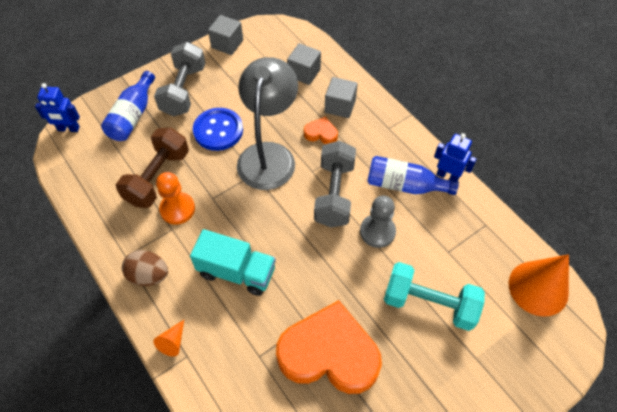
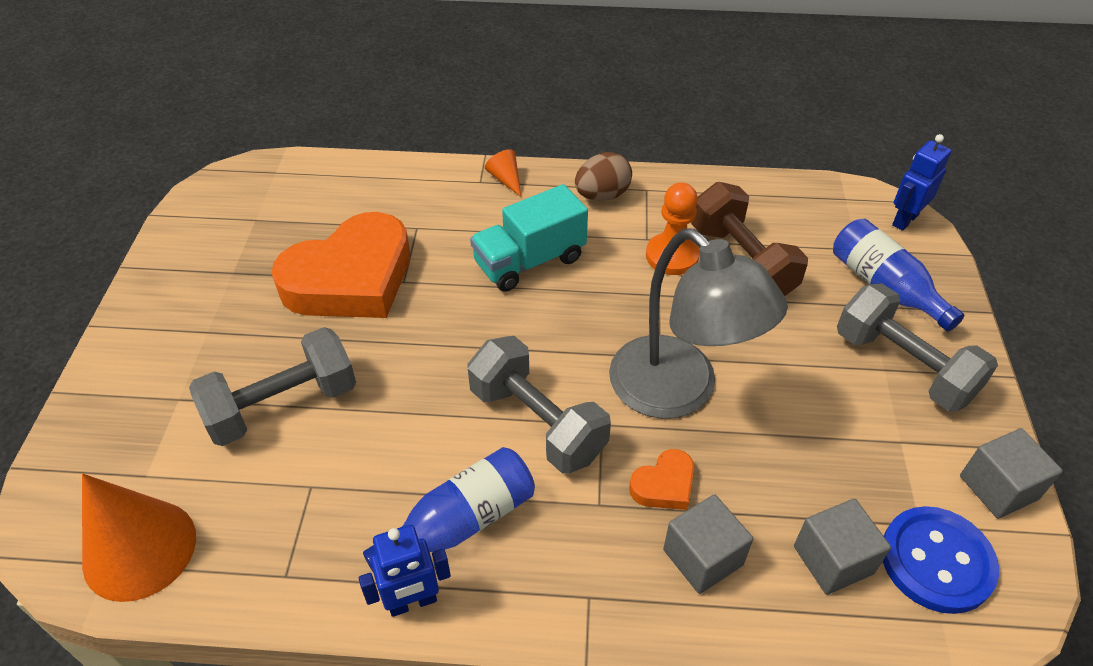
camera: 130 degrees right, 10 degrees down
blue button [193,108,243,151] -> blue button moved to [883,506,999,614]
grey pawn [360,195,396,248] -> none
turquoise dumbbell [384,262,485,331] -> grey dumbbell [189,327,356,446]

